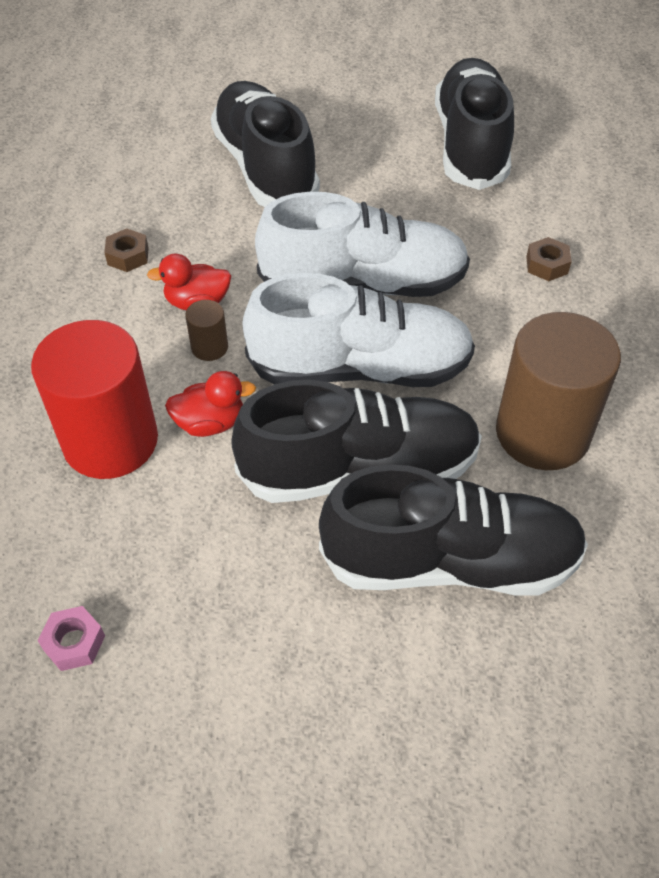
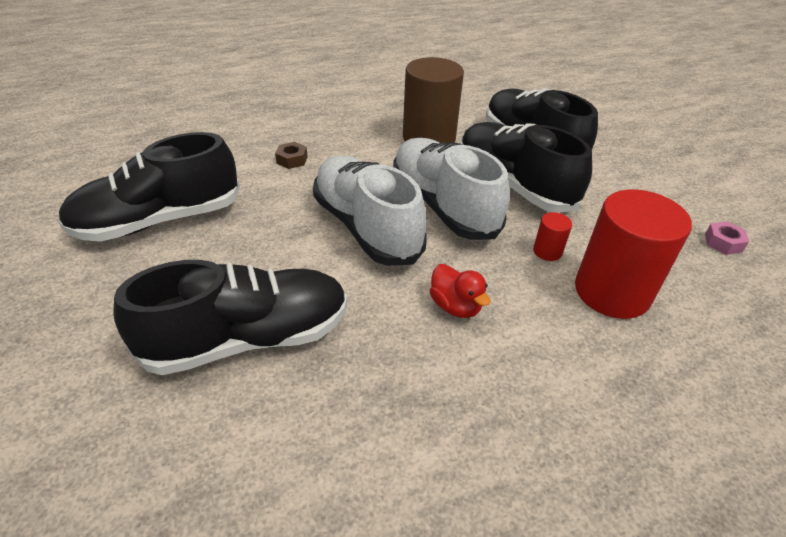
camera: 120 degrees left, 10 degrees down
brown nut [104,228,148,272] -> none
red duck [165,371,256,437] -> red cylinder [533,212,572,261]
brown cylinder [185,300,228,361] -> none
black shoe [211,81,320,207] -> black shoe turned 150 degrees counterclockwise [113,260,348,375]

